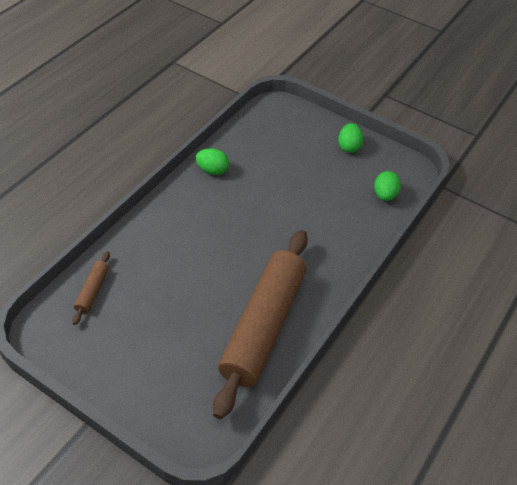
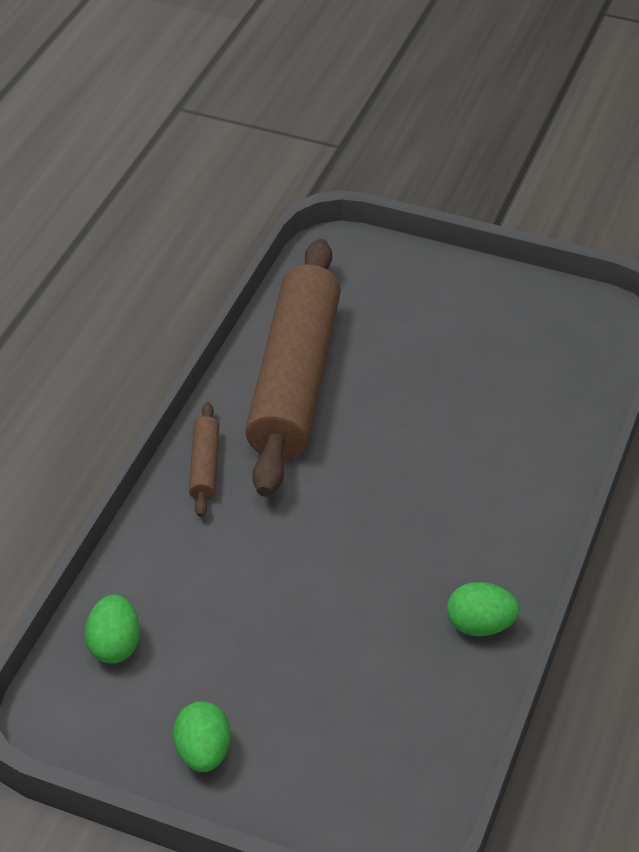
camera: 170 degrees right, 5 degrees down
brown rolling pin [72,251,110,325] -> brown rolling pin moved to [189,402,219,517]

